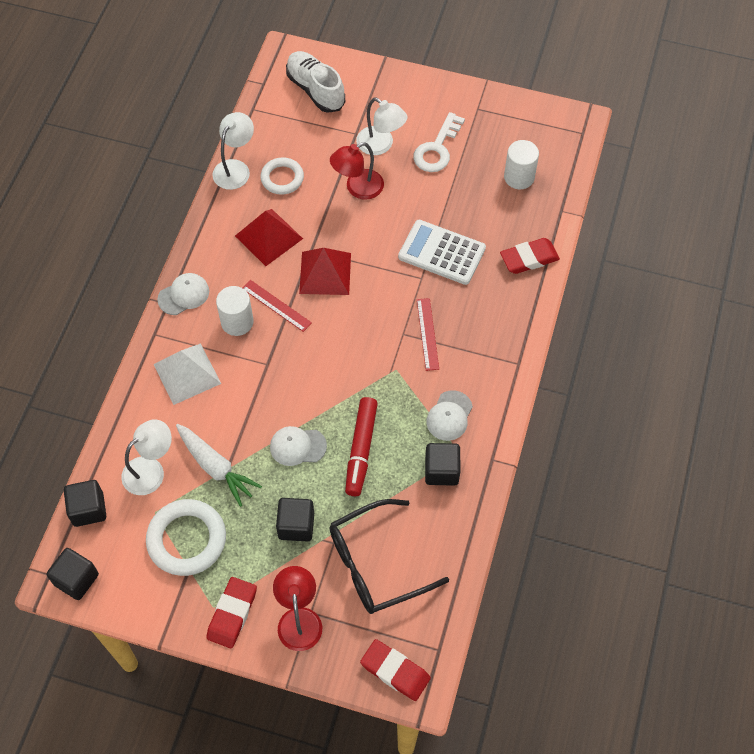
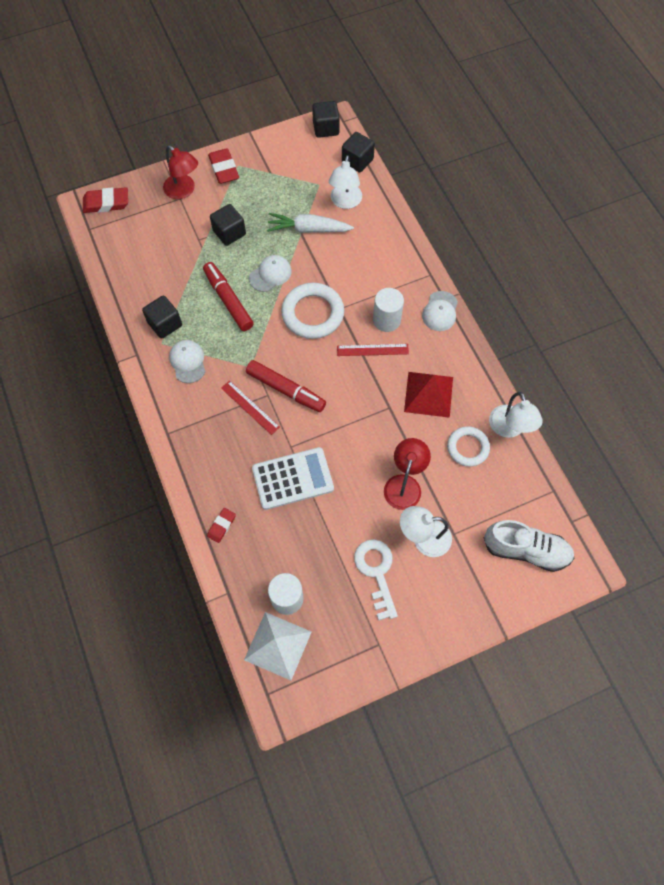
camera: 140 degrees right, 5 degrees up
white ring [146,499,226,576] -> white ring moved to [281,283,344,339]
white pyramid [154,343,221,405] -> white pyramid moved to [244,612,311,681]
red pyramid [299,248,351,295] -> none
black glasses [329,499,449,614] -> none
red eraser [500,238,560,274] -> red eraser [207,508,236,543], size x0.59
none -> red marker [246,360,326,412]

